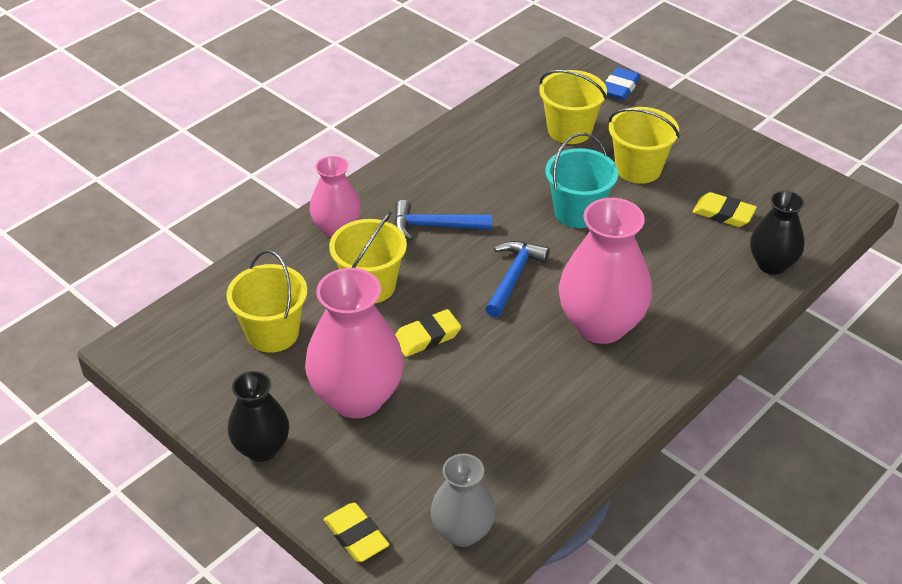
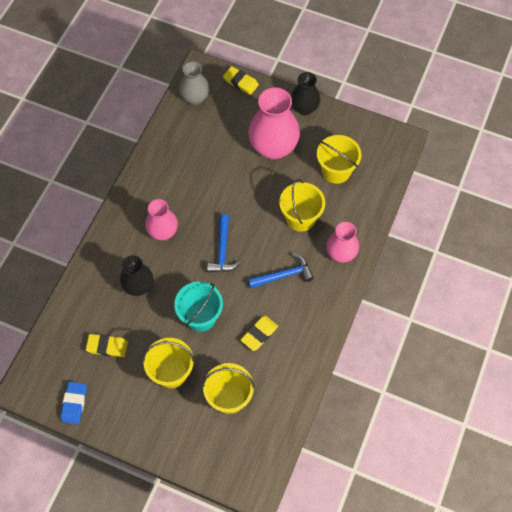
camera: 160 degrees right, 20 degrees up
yellow eraser [395,309,461,357] -> yellow eraser moved to [241,316,278,351]
pink vase [559,198,652,344] -> pink vase [145,199,178,240], size x0.61
blue eraser [605,67,641,100] -> blue eraser moved to [61,382,87,424]
black vase [750,190,805,275] -> black vase moved to [120,255,153,296]

